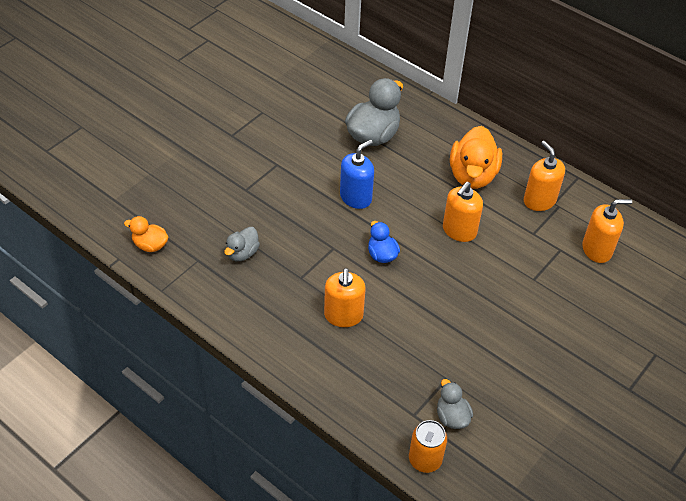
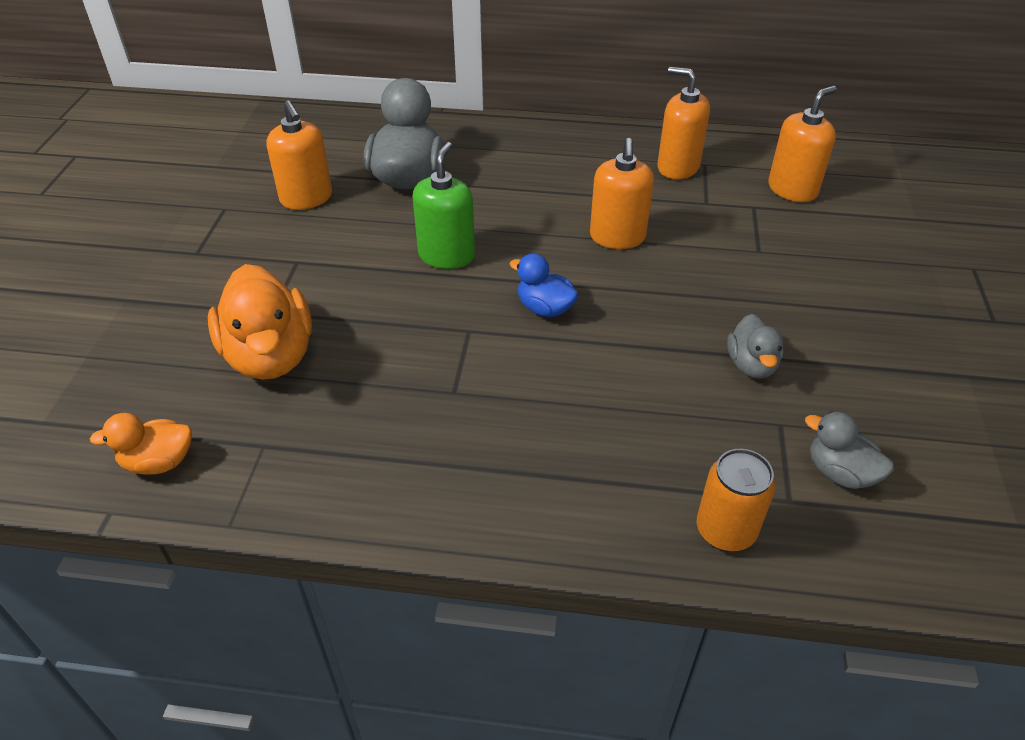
camera: 30 degrees left, 5 degrees down
grey duck [224,227,260,261] -> grey duck moved to [727,314,784,379]
orange soap dispenser [324,268,366,327] -> orange soap dispenser moved to [266,100,332,210]
blue soap dispenser [340,140,374,209] -> green soap dispenser [412,142,475,269]
orange can [409,420,447,473] -> orange can moved to [697,449,775,552]
orange duck [450,126,502,189] -> orange duck moved to [208,264,312,380]

